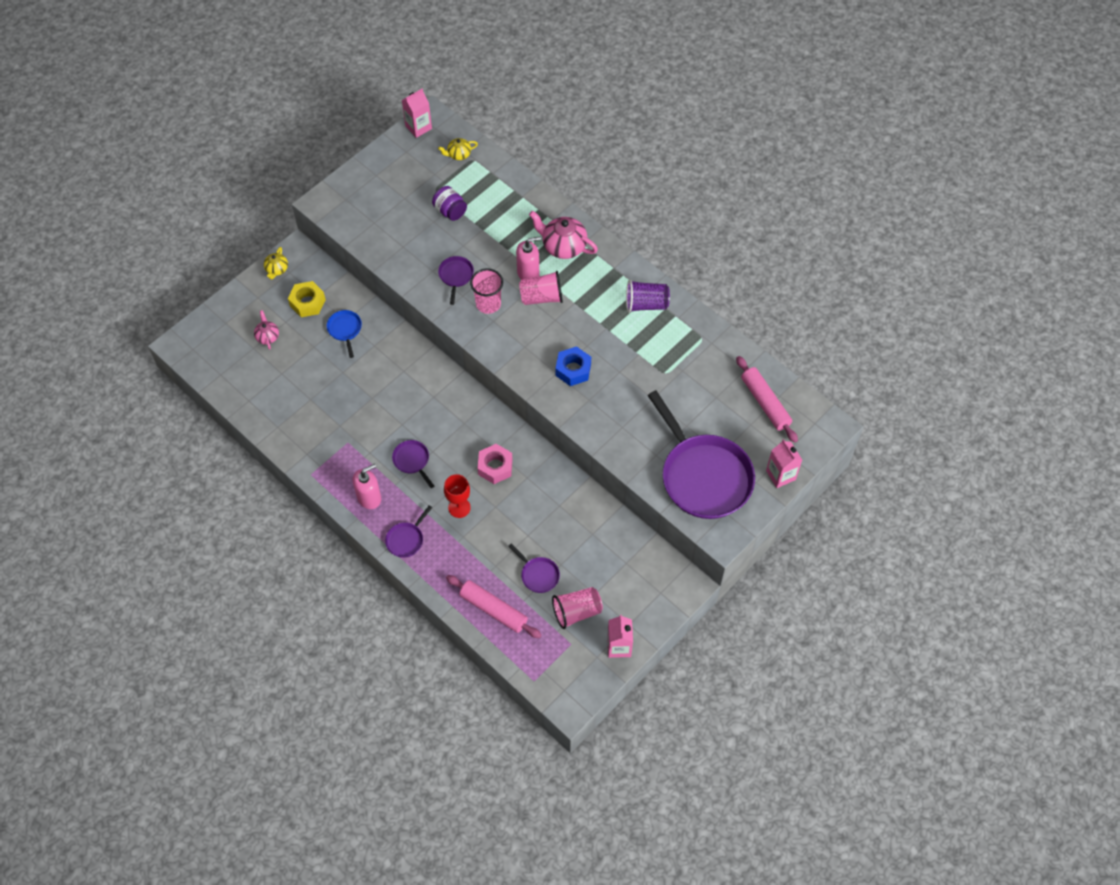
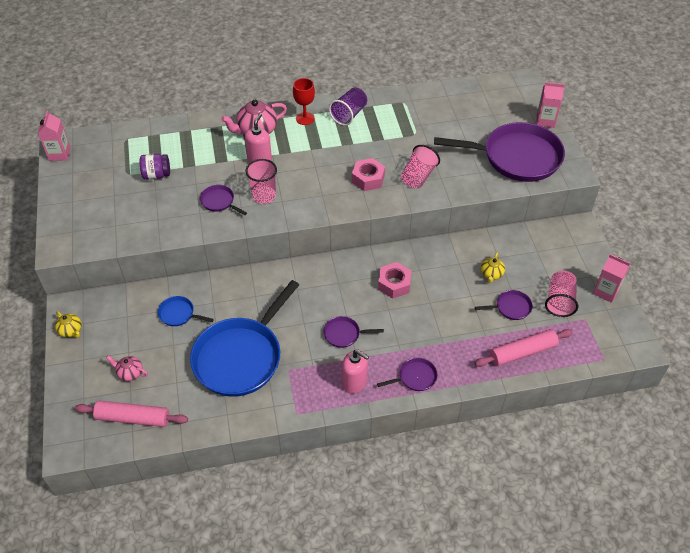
camera: 55 degrees left, 10 degrees down
yellow nut [288,281,326,317] -> none
pink soap dispenser [353,464,381,509] -> pink soap dispenser turned 120 degrees clockwise [342,350,369,394]
purple pan [385,505,432,558] -> purple pan turned 90 degrees counterclockwise [377,358,437,391]
yellow teapot [438,138,478,160] -> yellow teapot moved to [481,252,505,283]
red goblet [444,474,471,518] -> red goblet moved to [293,78,315,125]
pink cup [519,271,563,305] -> pink cup moved to [401,145,440,188]
blue nut [555,346,591,386] -> pink nut [352,158,385,191]
pink rolling pin [736,356,798,443] -> pink rolling pin moved to [75,401,188,427]
none -> blue pan [190,280,299,397]

